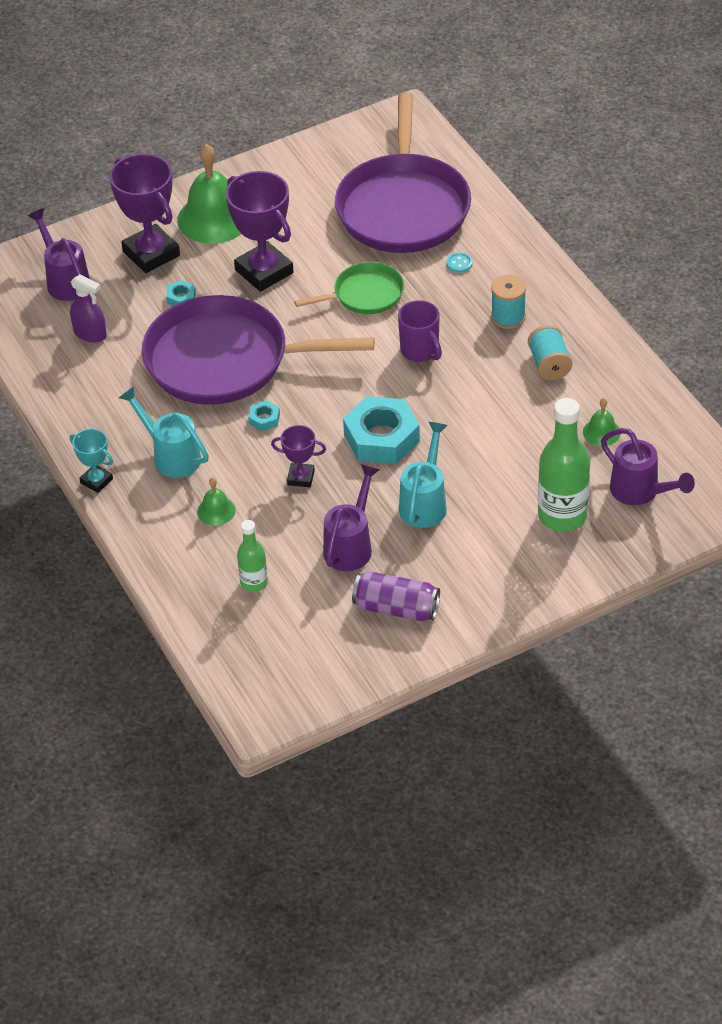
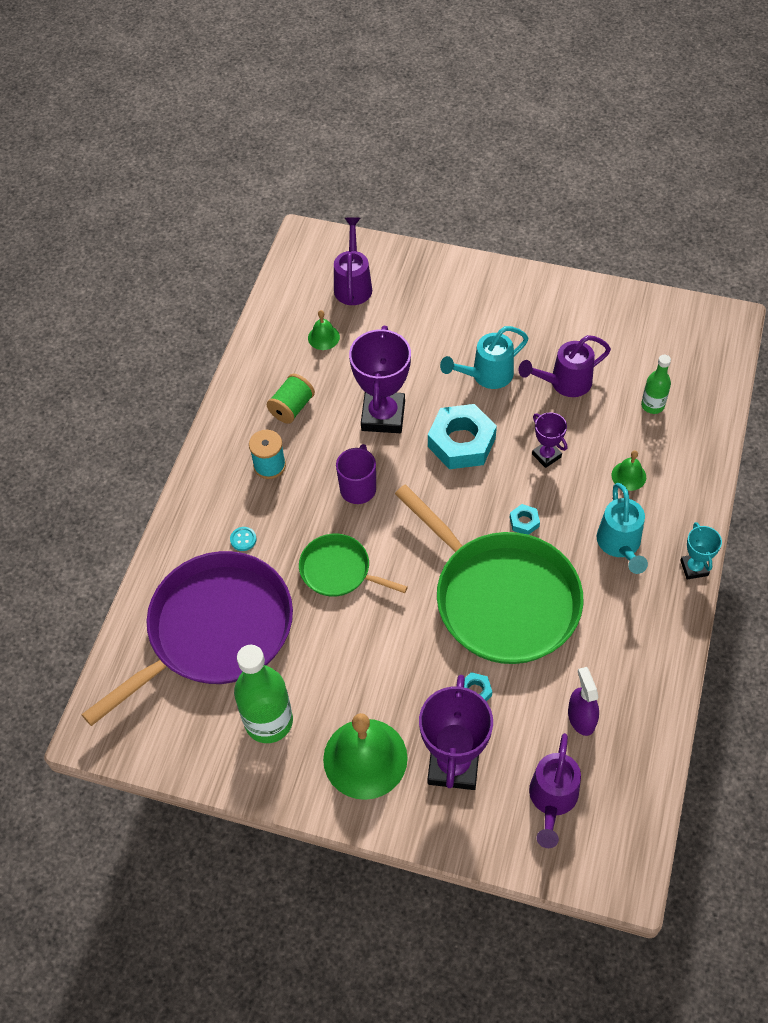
camera: 135 degrees left, 10 degrees up
purple pan [142,295,375,405] -> green pan [395,485,583,664]
purple trophy [226,171,294,292] -> purple trophy moved to [349,326,411,433]
purple can [352,571,440,621] -> none
turquoise spool [528,325,572,380] -> green spool [266,374,315,424]
green bottle [538,398,590,531] -> green bottle moved to [234,645,293,743]

